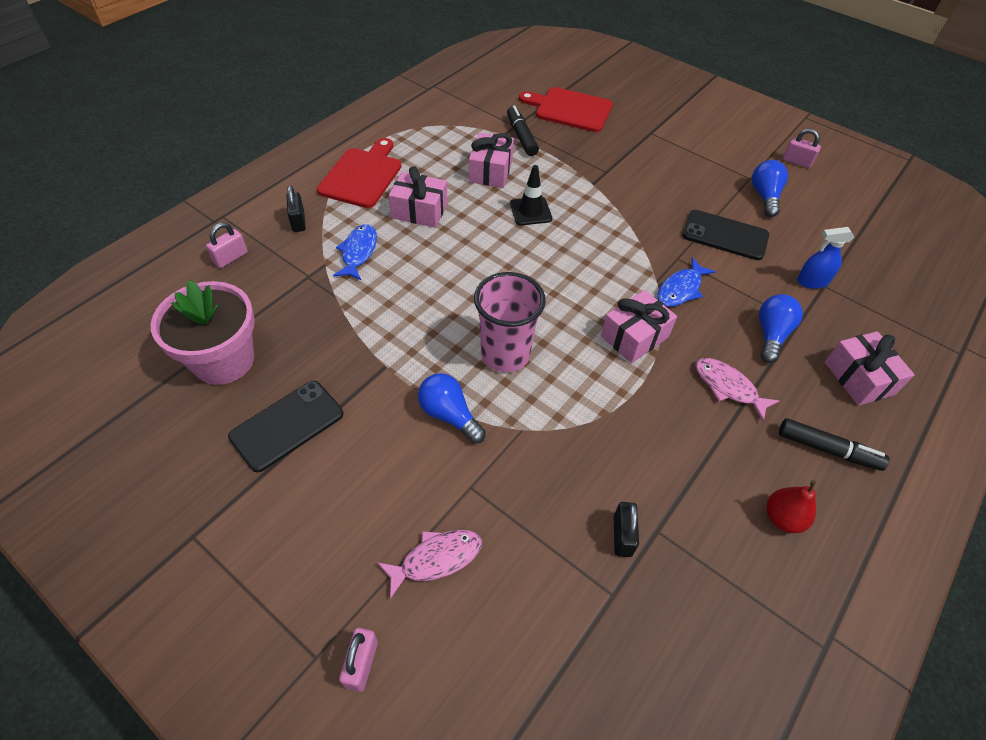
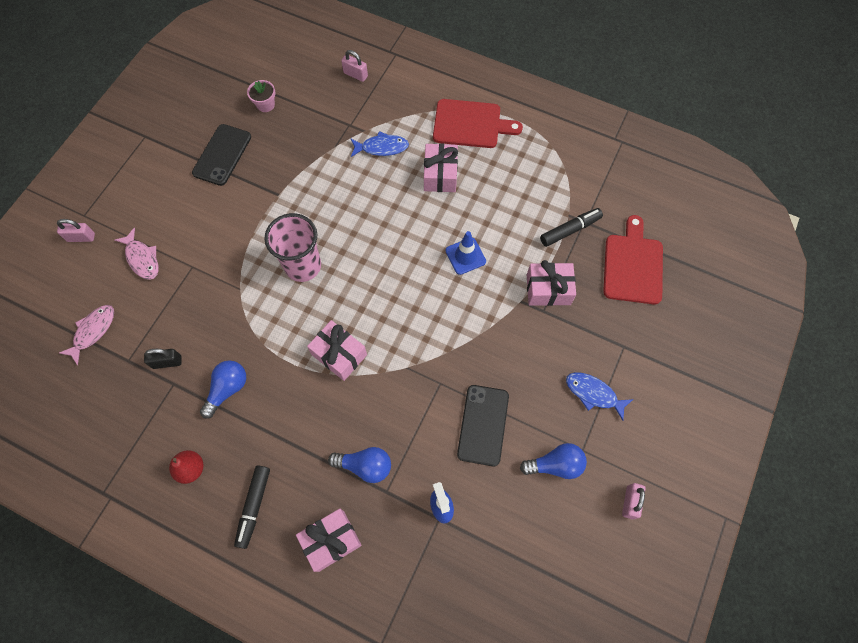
camera: 80 degrees right, 15 degrees up
pink flower pot [151,280,255,385] -> pink flower pot [247,80,275,112], size x0.46
black phone [228,381,343,472] -> black phone turned 75 degrees clockwise [192,124,251,186]
black padlock [287,186,306,232] -> none
blue light bulb [418,373,486,444] -> blue light bulb moved to [200,361,246,418]
pink gift [469,133,514,188] -> pink gift moved to [527,260,576,306]
black traffic cone [510,165,552,225] -> blue traffic cone [446,231,486,275]
blue fish [657,258,716,307] -> blue fish moved to [566,372,633,421]
pink fish [695,358,779,421] -> pink fish moved to [59,305,114,365]

